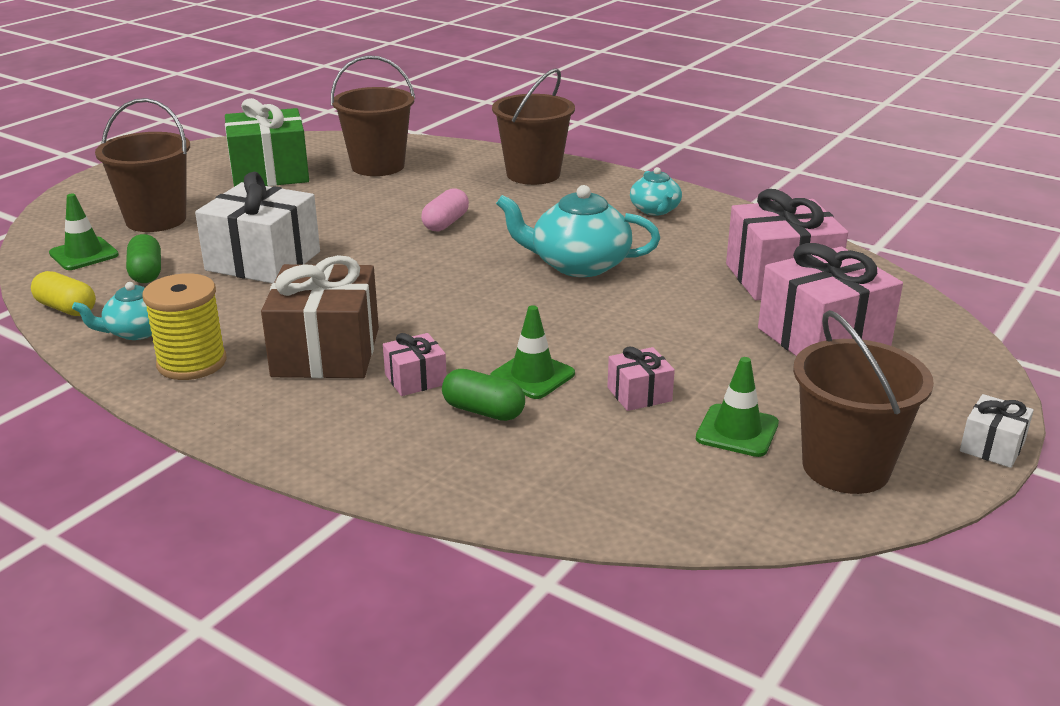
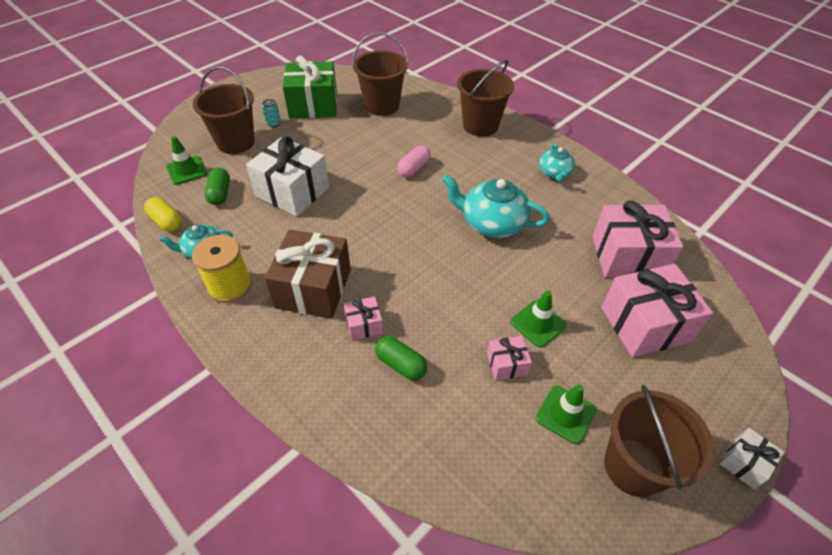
camera: 10 degrees right, 20 degrees up
green traffic cone [490,305,575,399] -> green traffic cone moved to [510,291,567,348]
none -> turquoise can [262,99,281,127]

